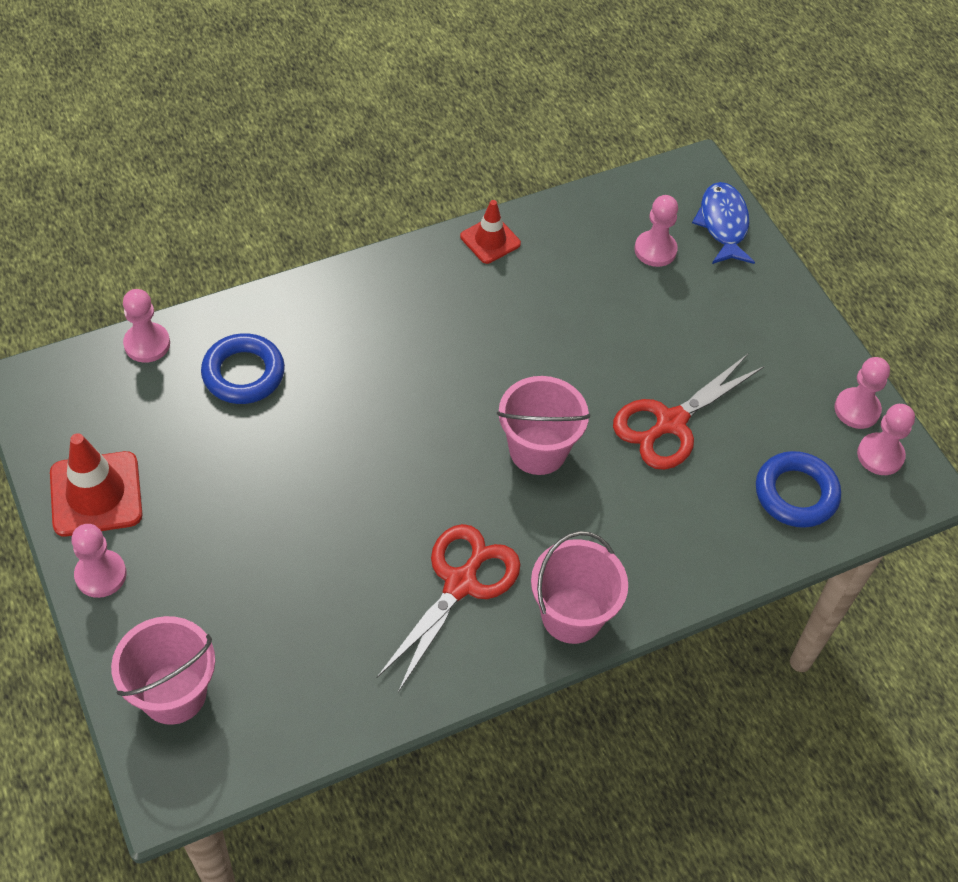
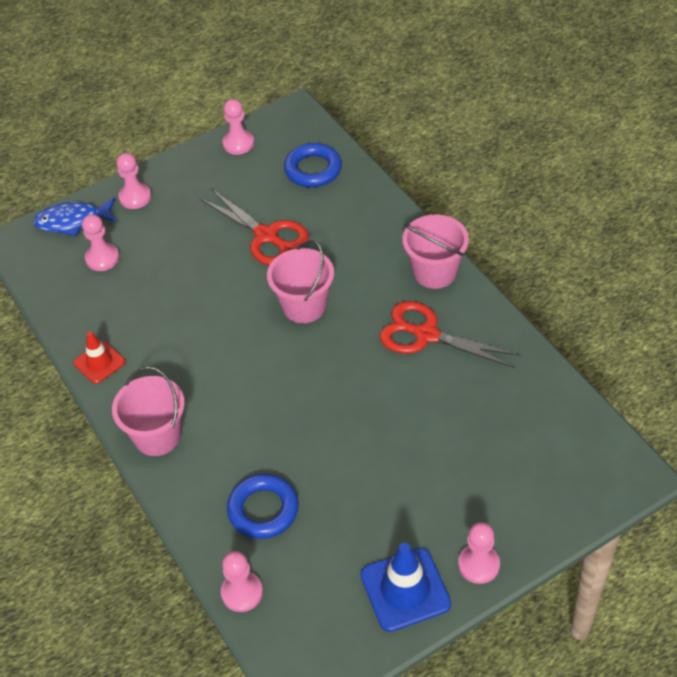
camera: 90 degrees left, 5 degrees down
red traffic cone [50,433,143,536] -> blue traffic cone [361,543,451,632]
pink bucket [111,616,215,725] -> pink bucket moved to [112,367,185,456]
pink pawn [857,404,915,475] -> pink pawn moved to [117,153,151,209]

